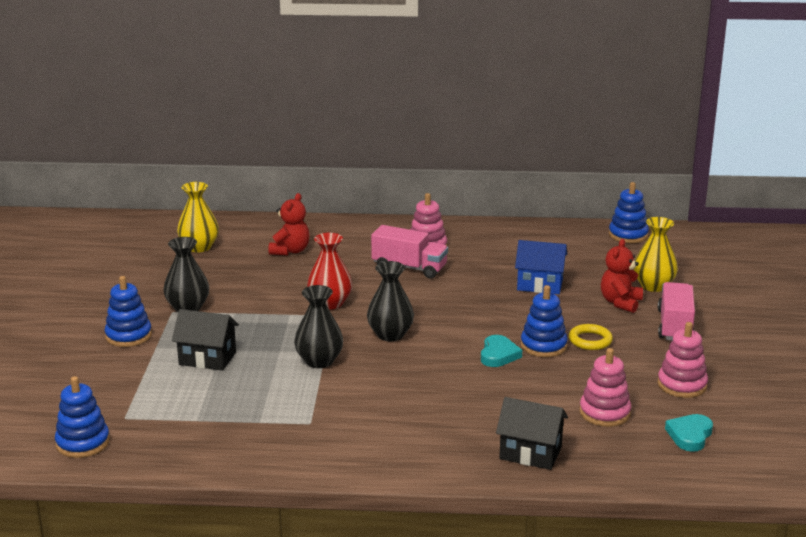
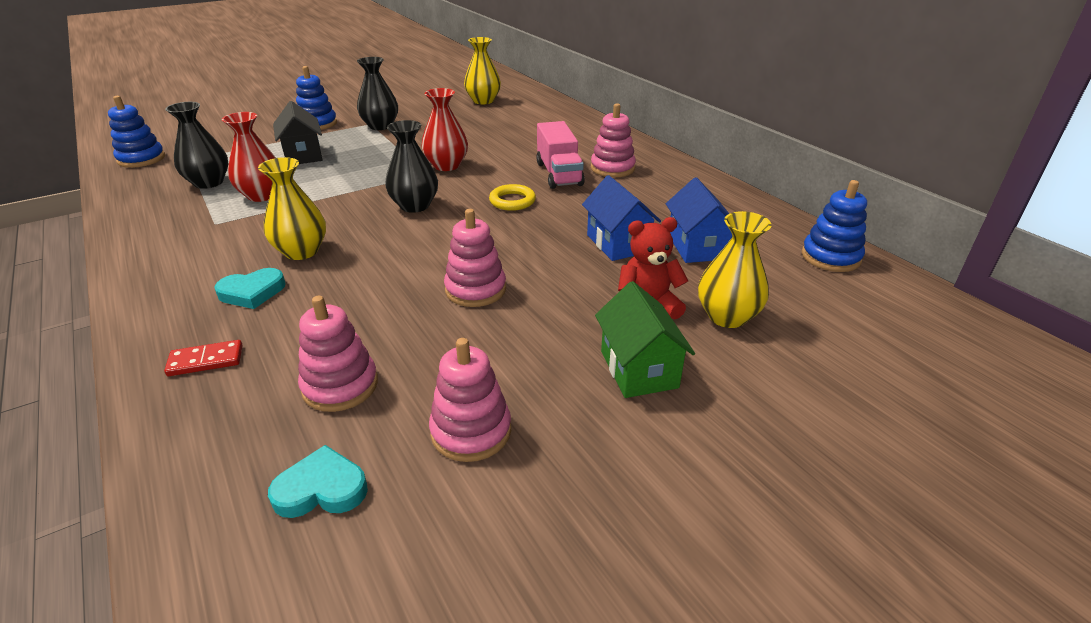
camera: 55 degrees right, 10 degrees up
red teddy bear [268,193,309,256] -> none
black vase [294,285,343,368] -> black vase moved to [165,102,228,189]
turquoise heart [481,335,522,367] -> turquoise heart moved to [214,268,286,309]
black house [496,397,568,470] -> red domino [164,340,242,376]
blue stacking toy [521,285,568,357] -> pink stacking toy [444,209,506,307]
yellow ring [569,324,613,350] -> yellow ring moved to [489,184,536,211]
pink truck [658,282,695,341] -> green house [595,281,695,398]
none -> red vase [222,112,276,202]
none -> yellow vase [258,157,326,260]
none -> blue house [666,177,732,263]

